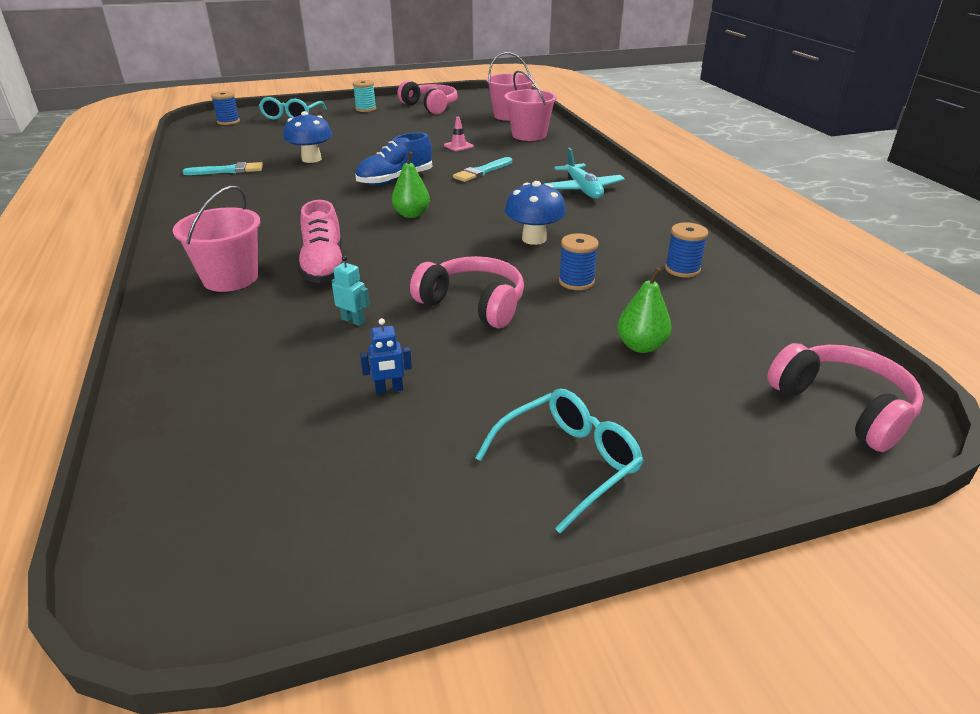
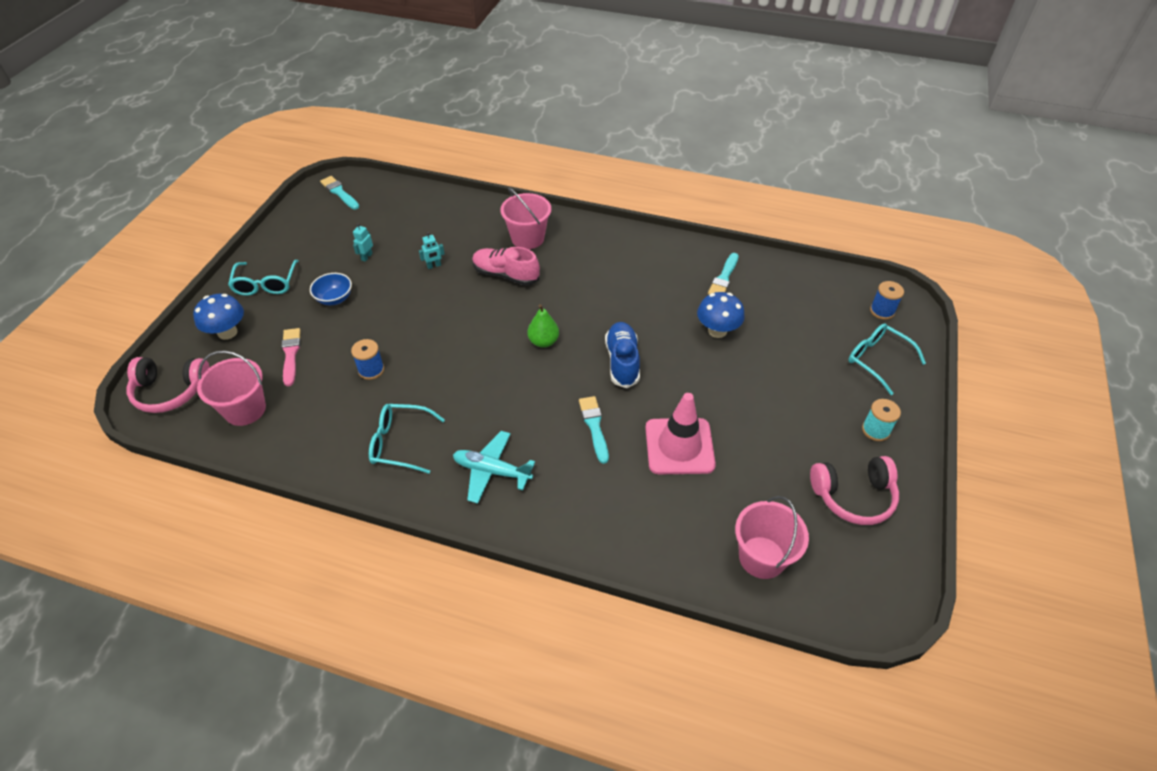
camera: 125 degrees right, 15 degrees up
blue robot [360,318,412,394] -> turquoise robot [353,223,373,262]
pink headphones [410,256,524,328] -> none
pink traffic cone [444,117,474,151] -> pink traffic cone [645,393,716,474], size x2.38
pink bucket [504,70,557,141] -> pink bucket moved to [197,351,266,426]
blue mushroom [505,181,566,245] -> blue mushroom moved to [193,294,244,340]
green pear [617,267,672,353] -> pink brush [281,328,301,386]
blue spool [665,222,708,277] -> none
none -> blue bowl [310,273,352,305]
none -> turquoise brush [320,176,359,210]
none -> turquoise glasses [369,404,445,474]

